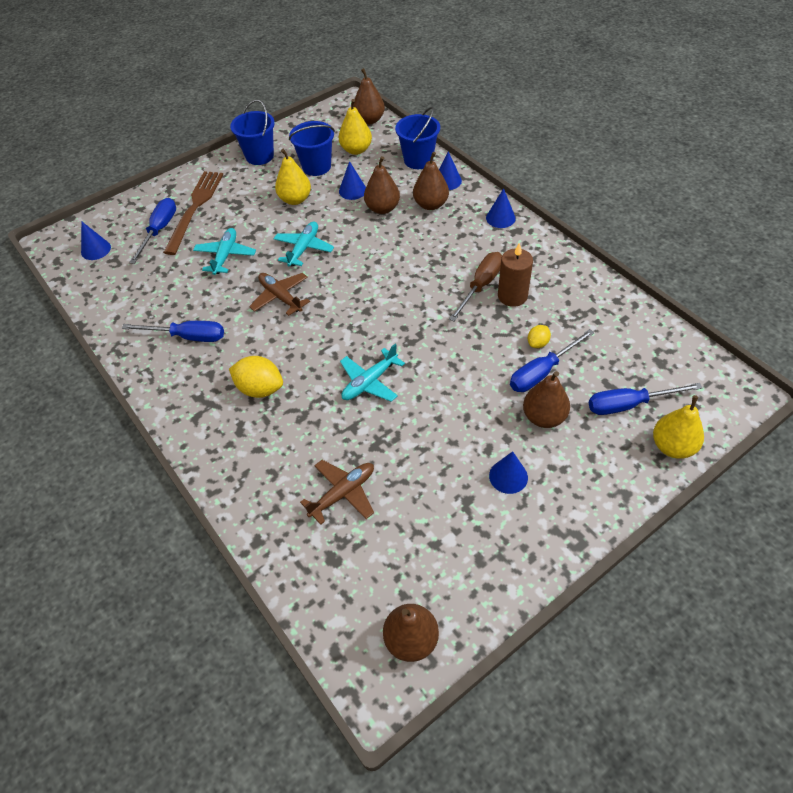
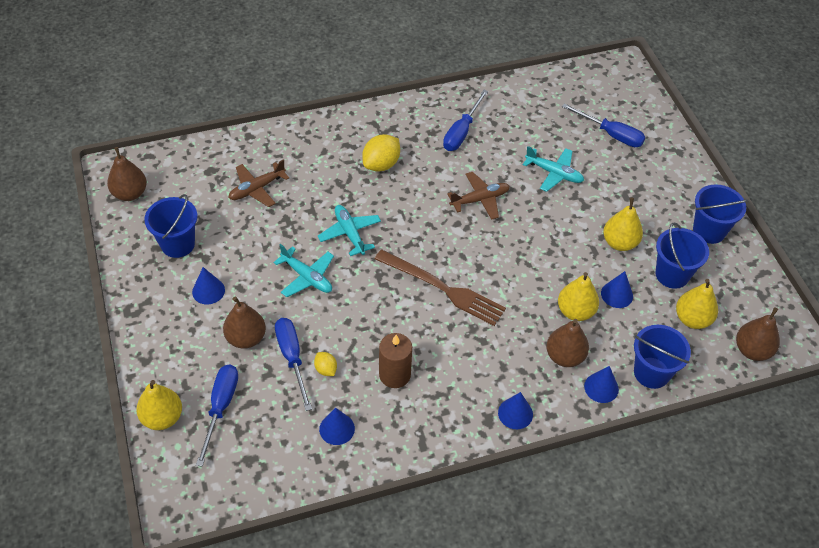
camera: 105 degrees right, 0 degrees up
blue cone [81,221,111,260] -> blue cone moved to [319,408,355,445]
brown fork [163,171,223,255] -> brown fork moved to [375,249,506,326]
turquoise plane [274,221,334,267] -> turquoise plane moved to [273,244,334,297]
brown plane [300,460,374,525] -> brown plane turned 75 degrees clockwise [229,159,289,207]
brown pear [364,156,400,214] -> yellow pear [558,272,599,321]
brown screwdriver [449,252,502,321] -> none
none -> blue bucket [144,194,197,258]

